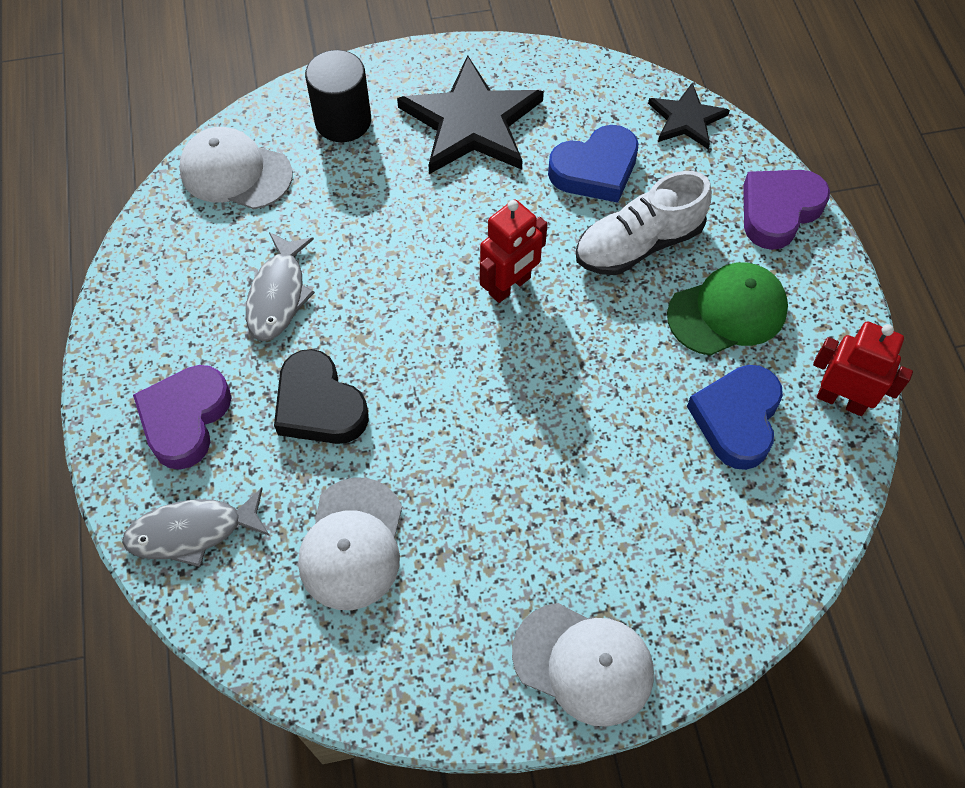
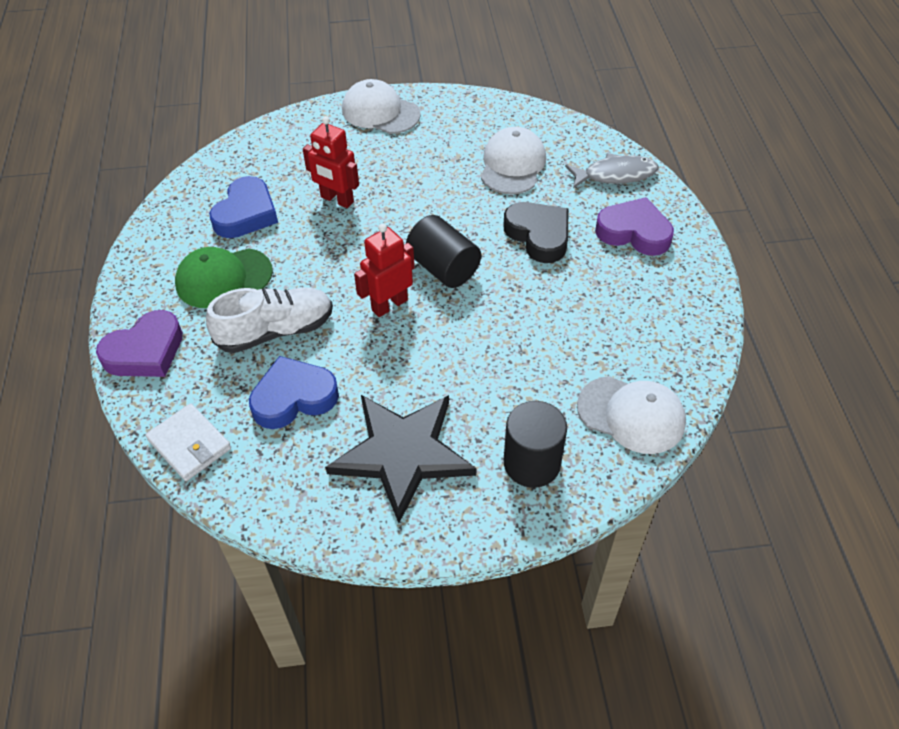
camera: 175 degrees left, 10 degrees down
purple heart [133,365,232,470] -> purple heart turned 90 degrees counterclockwise [595,197,674,256]
grey fish [246,232,315,341] -> none
black star [648,83,730,149] -> white wallet [145,403,231,481]
red robot [813,322,913,416] -> red robot moved to [303,116,359,208]
none -> black cylinder [406,215,481,288]

